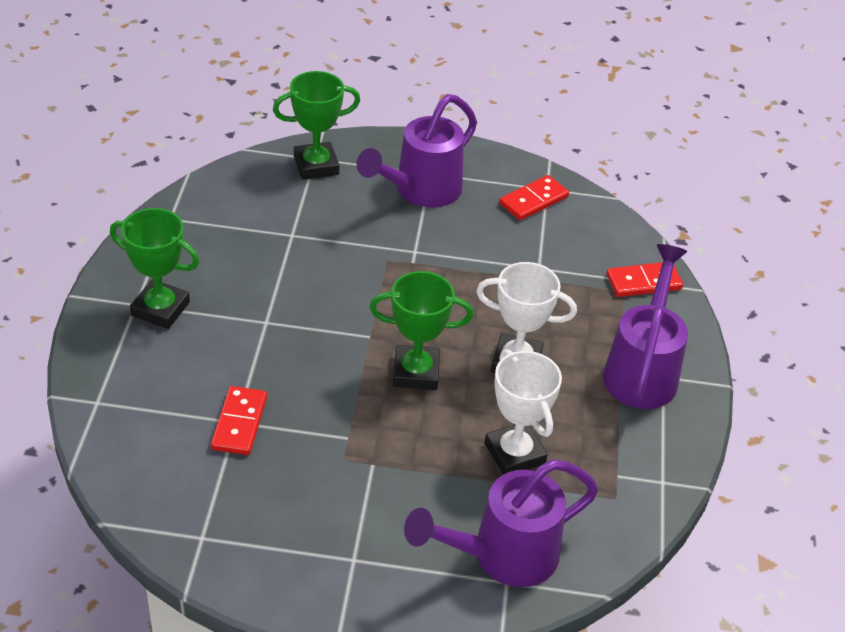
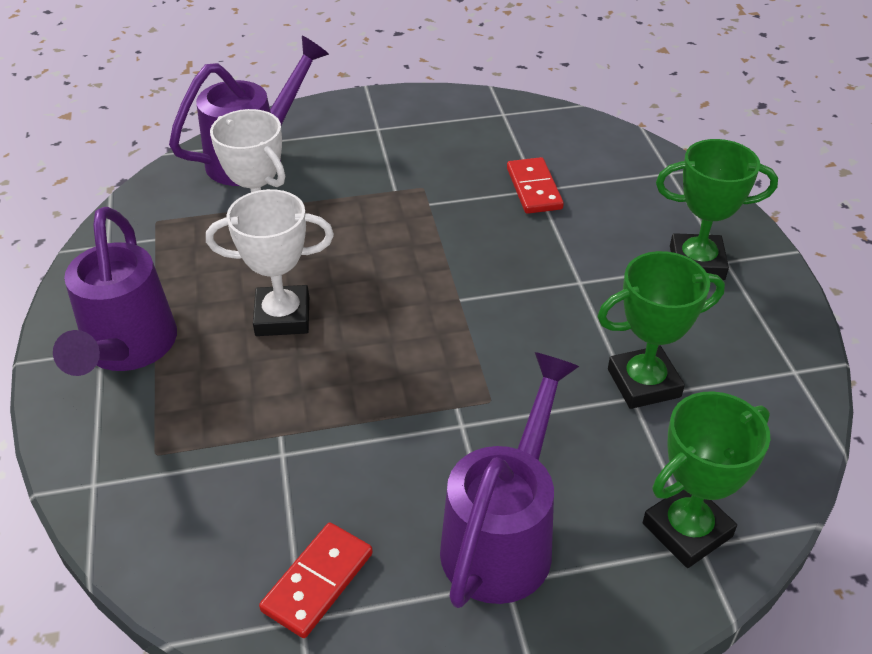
camera: 165 degrees right, 0 degrees up
green trophy [369,271,473,390] -> green trophy moved to [597,251,725,409]
red domino [606,262,683,297] -> none

